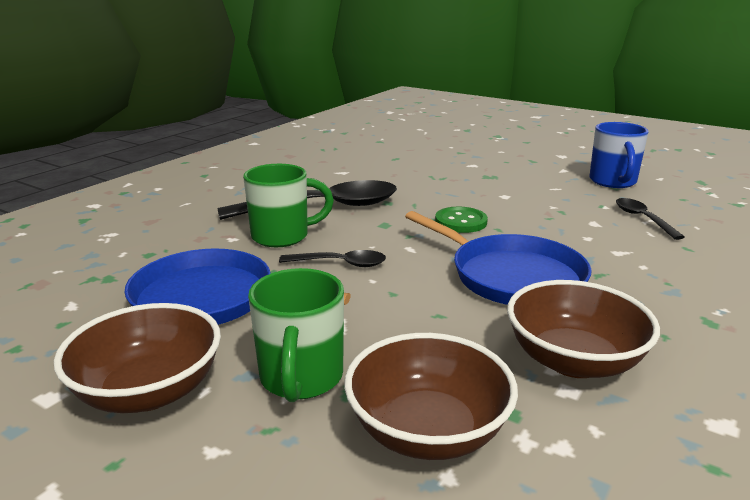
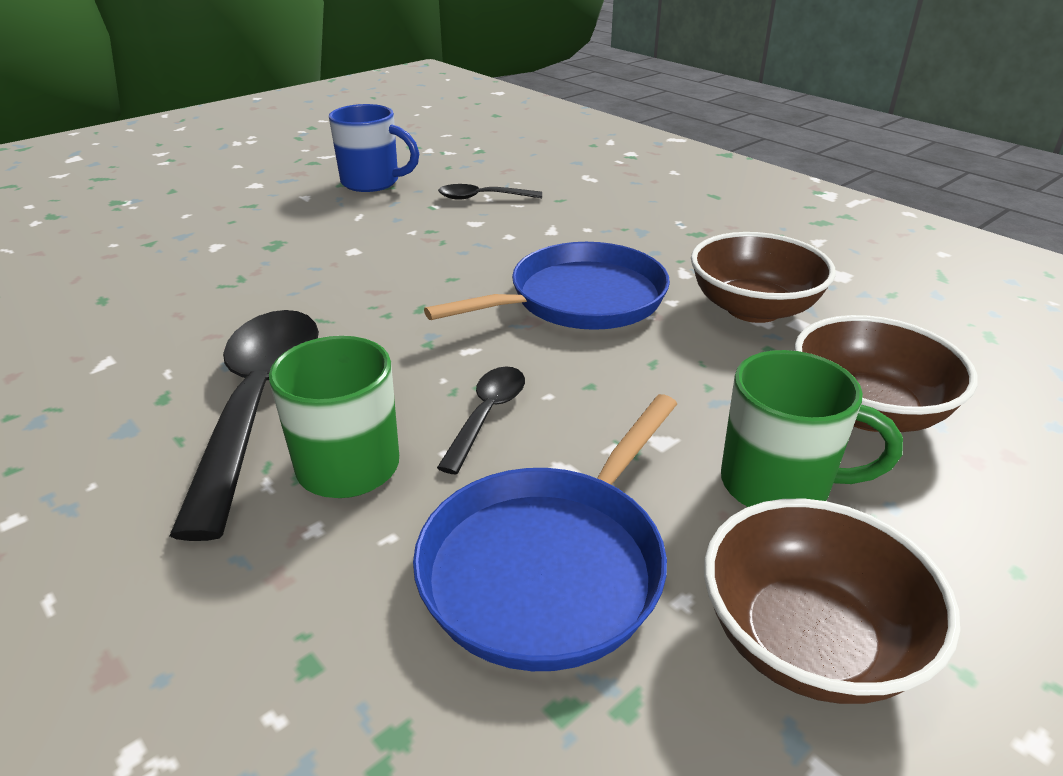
camera: 75 degrees left, 10 degrees up
green button [435,207,488,233] -> none

